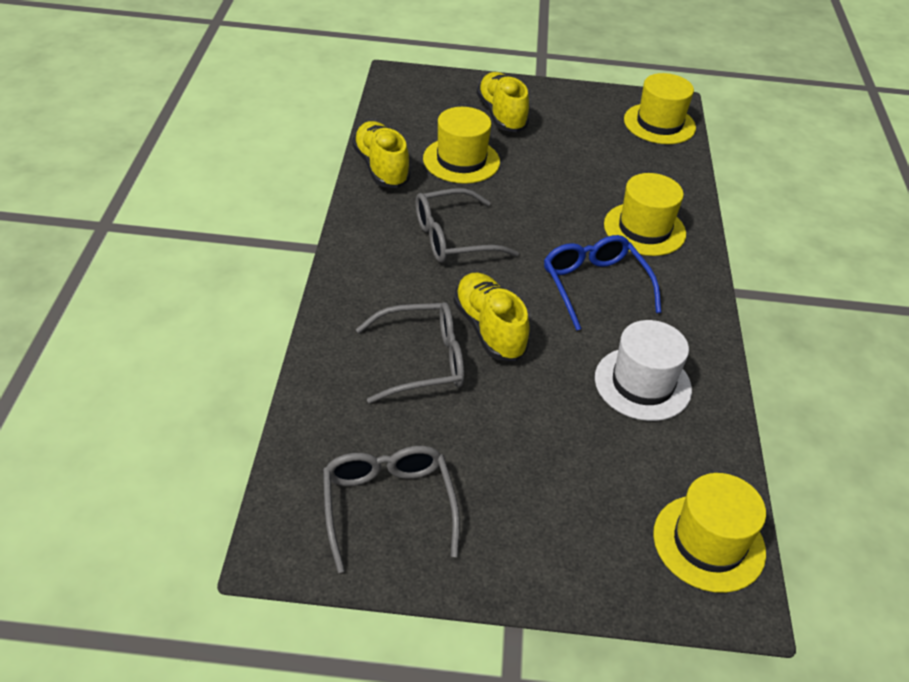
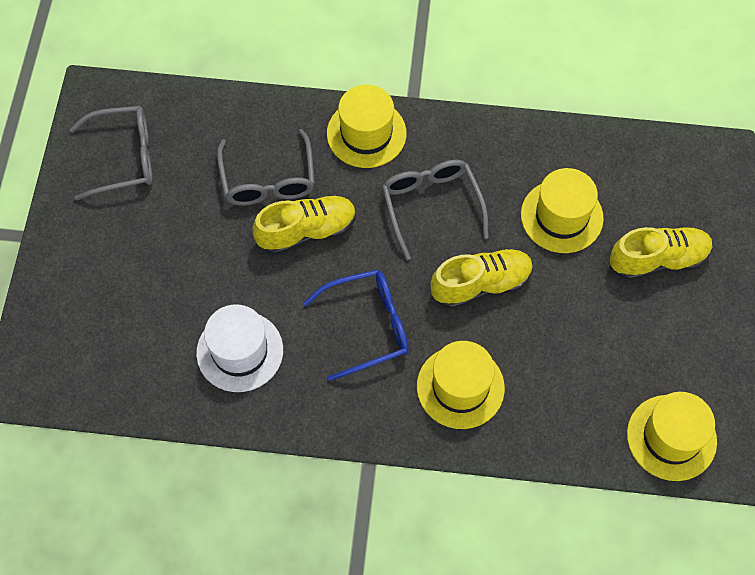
camera: 95 degrees right, 20 degrees up
yellow shoe [352,121,411,188] -> yellow shoe moved to [430,248,533,309]
yellow hat [653,473,766,593] -> yellow hat moved to [327,85,406,168]

